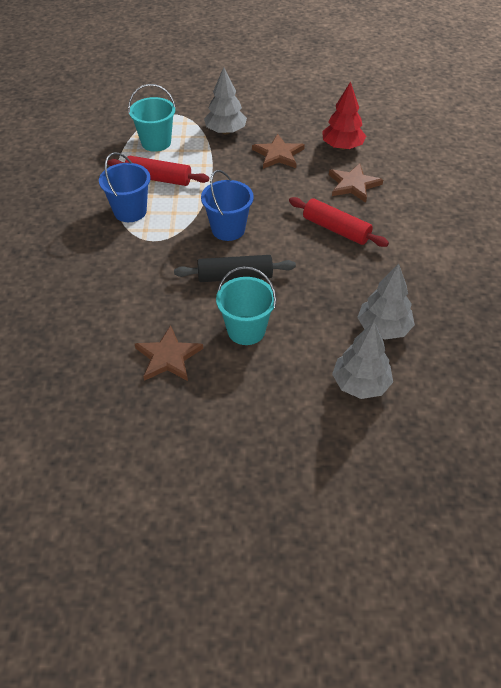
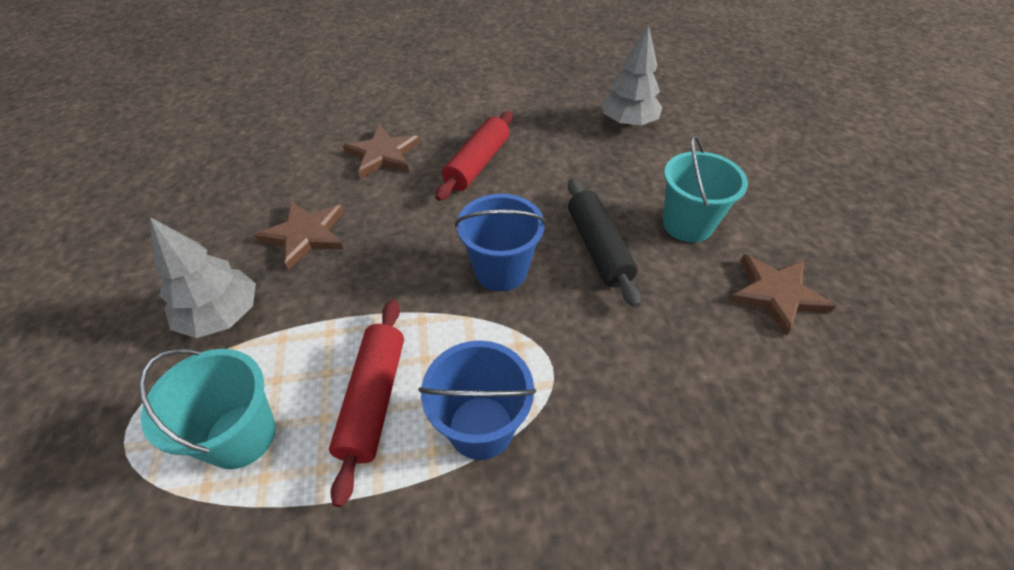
camera: 100 degrees left, 0 degrees up
red tree [322,81,366,150] -> none
grey tree [332,322,393,399] -> none

